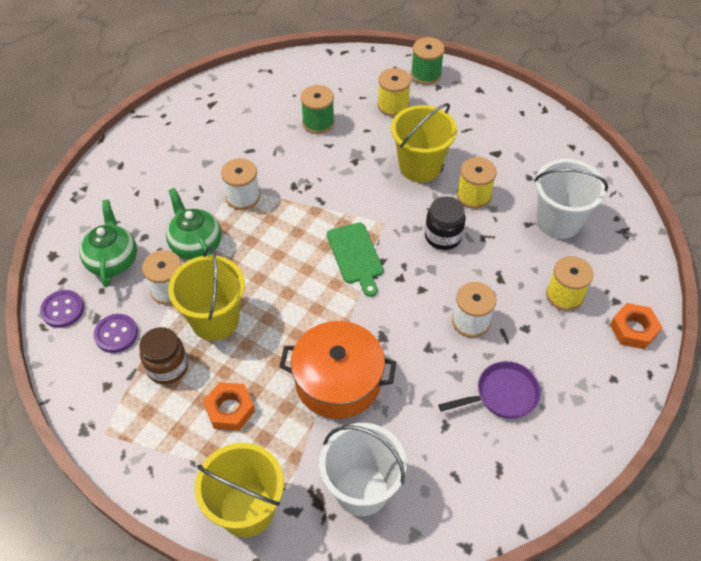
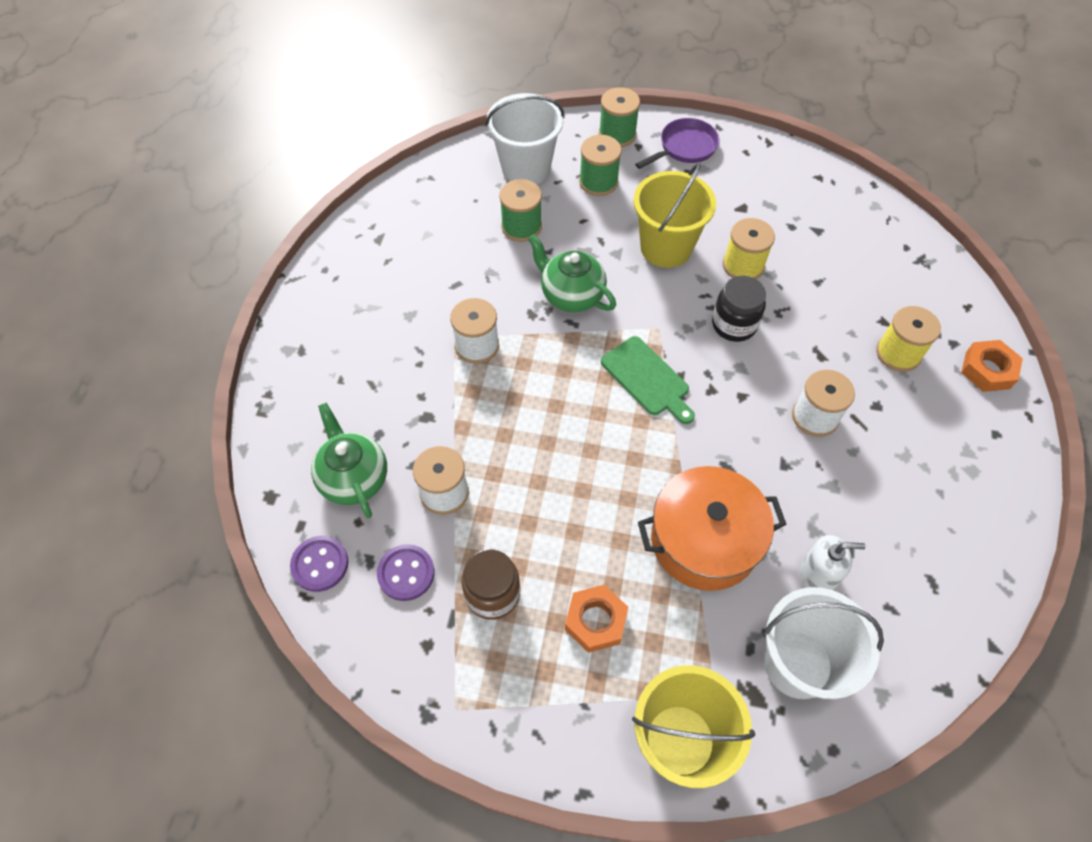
camera: 20 degrees left, 5 degrees up
green teapot [166,188,222,260] -> green teapot moved to [528,234,616,312]
yellow bucket [168,247,245,341] -> none
yellow spool [378,68,411,116] -> green spool [579,135,622,196]
purple pan [438,361,541,419] -> purple pan moved to [635,118,720,169]
white bucket [534,159,608,239] -> white bucket moved to [485,93,564,184]
none -> white soap dispenser [801,535,866,591]

